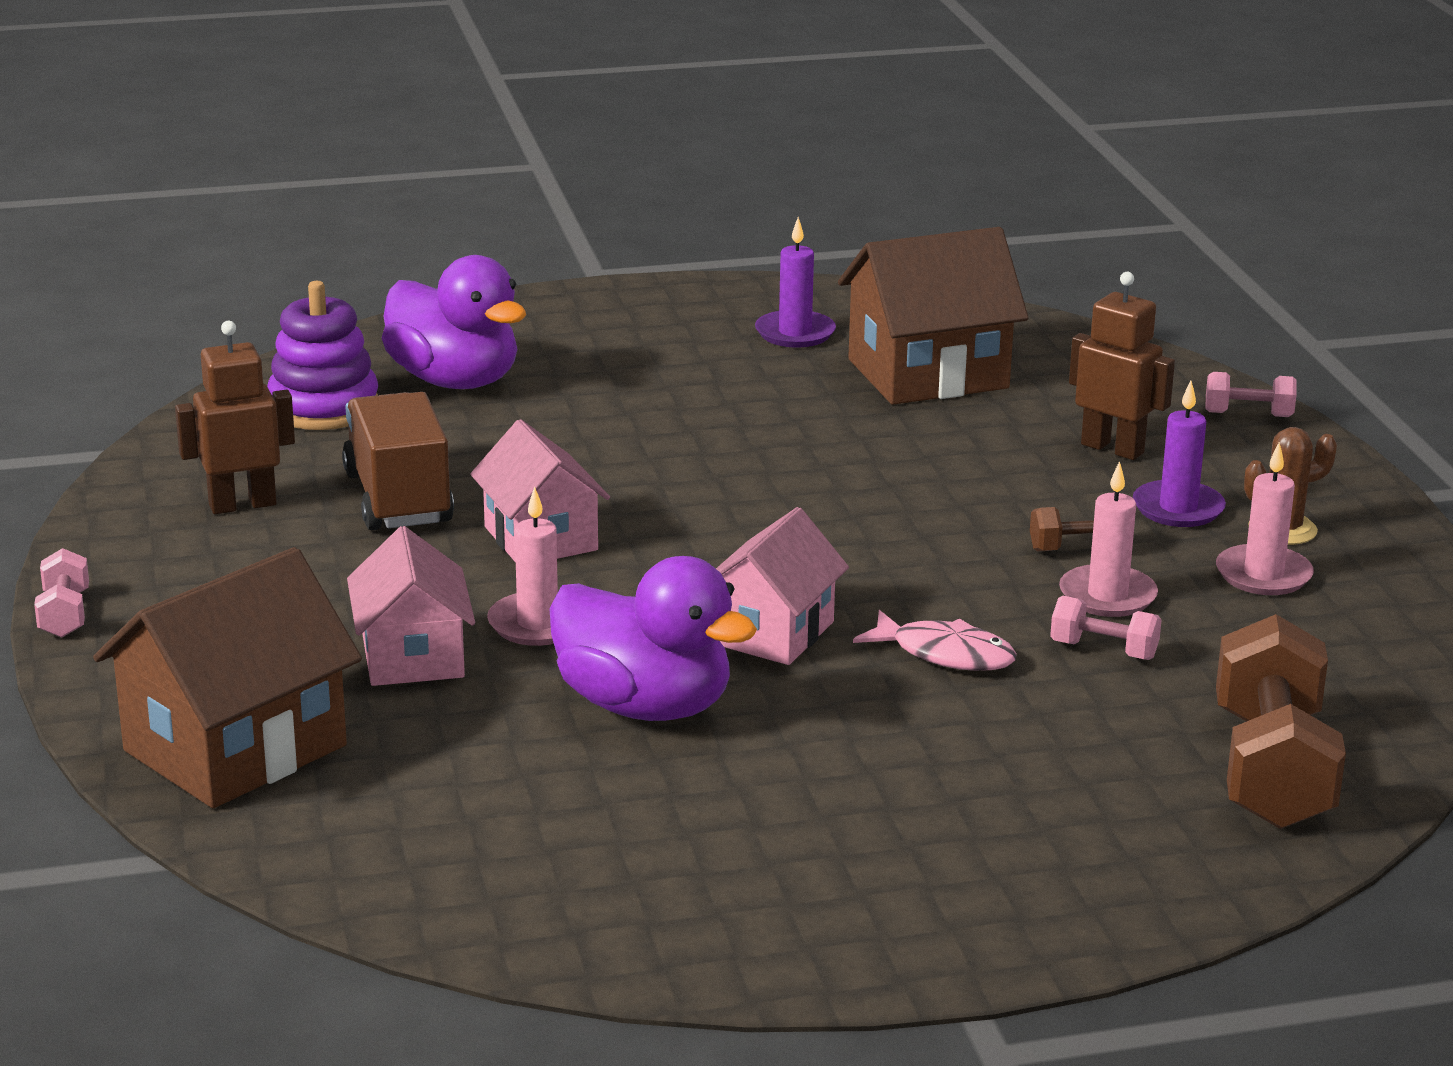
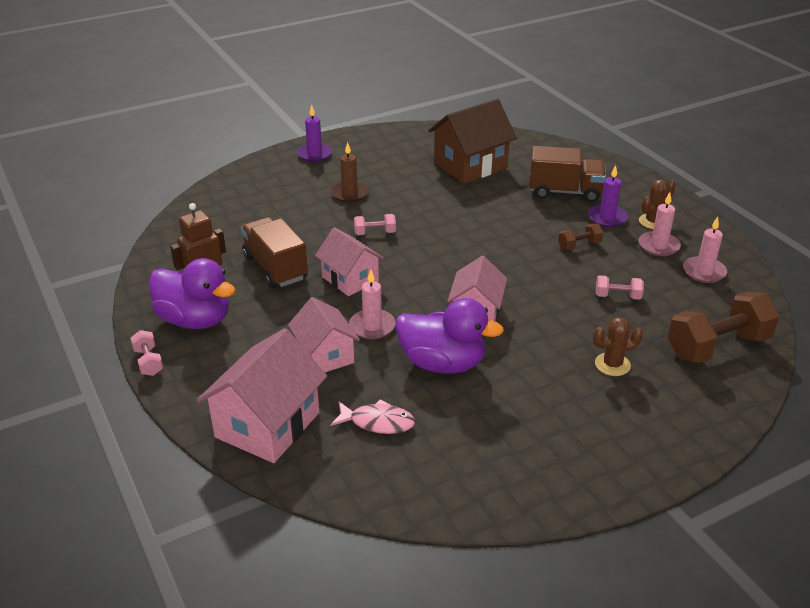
camera: 15 degrees left, 10 degrees up
brown house [93,547,362,808] -> pink house [197,328,327,463]
purple stacking toy [267,281,378,430] -> none
purple duck [382,255,526,389] -> purple duck moved to [149,258,235,329]
purple candle [755,217,836,348] -> purple candle moved to [297,105,332,162]
pink fish [853,610,1017,671] -> pink fish moved to [331,399,415,434]
pink candle [1059,461,1158,617] -> pink candle moved to [683,217,727,283]
brown robot [1069,272,1175,460] -> brown truck [529,146,606,202]
pink dumbbell [1205,372,1297,417] -> pink dumbbell moved to [354,214,396,235]
brown dumbbell [1216,614,1346,829] -> brown dumbbell turned 75 degrees clockwise [668,292,780,363]
none -> brown candle [331,142,369,203]
none -> brown cactus [593,317,643,376]

